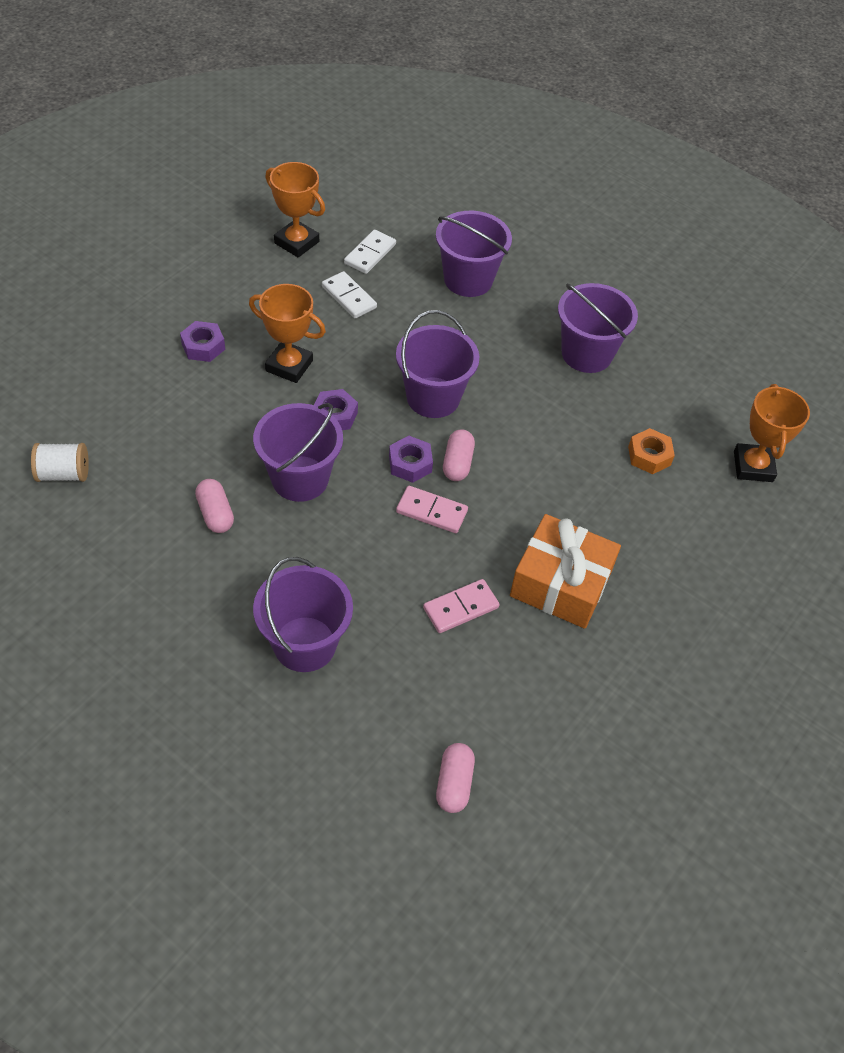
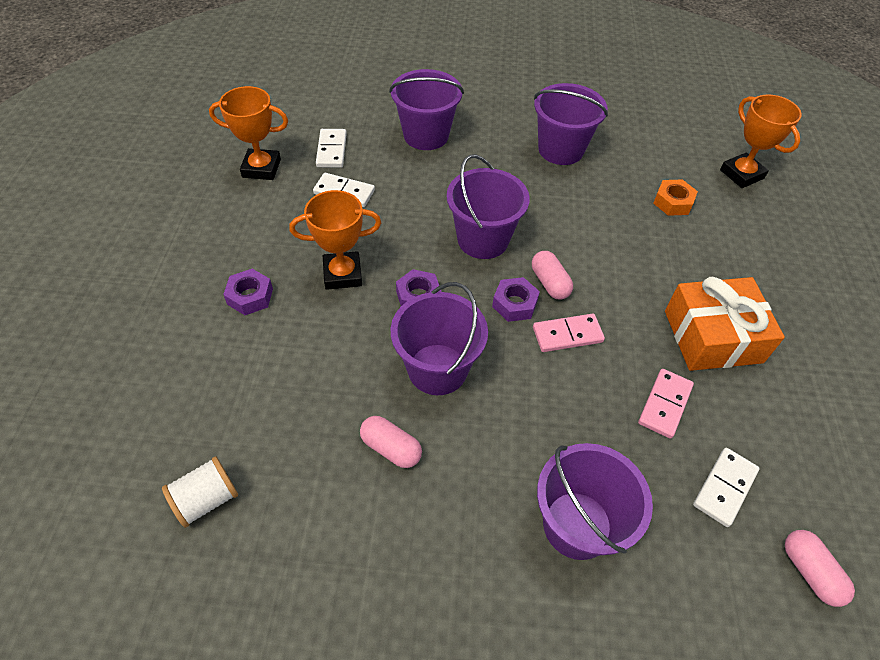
camera: 30 degrees left, 0 degrees up
none -> white domino [693,448,760,527]

